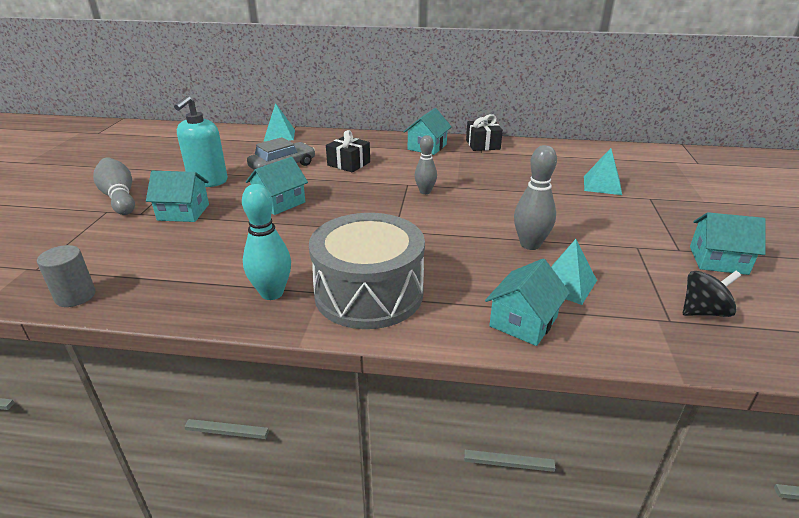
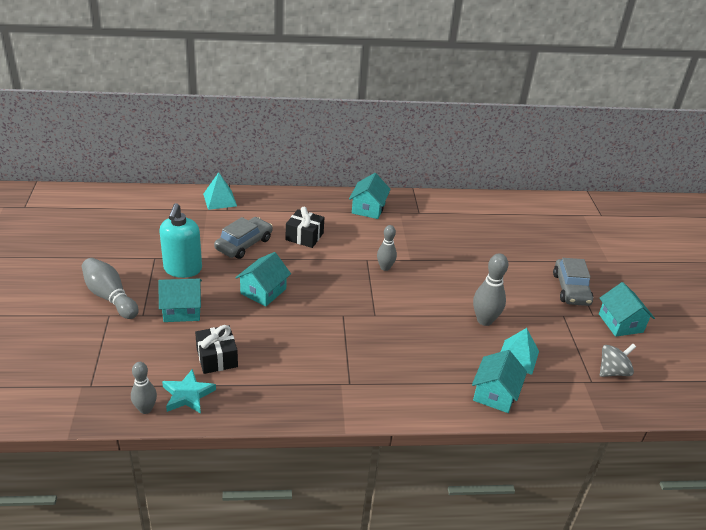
camera: 15 degrees left, 5 degrees up
grey cylinder [37,245,96,307] -> grey bowling pin [131,362,157,414]
turquoise bowling pin [242,184,291,300] -> none
grey drum [309,213,425,329] -> none
black gift [466,114,503,151] -> black gift moved to [195,325,238,374]
turquoise pyramid [584,148,622,195] -> none
black spinning top [683,271,741,317] -> grey spinning top [600,344,636,377]
turquoise house [690,212,766,275] -> turquoise house turned 75 degrees clockwise [599,282,655,337]
none -> turquoise star [162,369,216,414]
none -> grey car [553,258,593,306]

